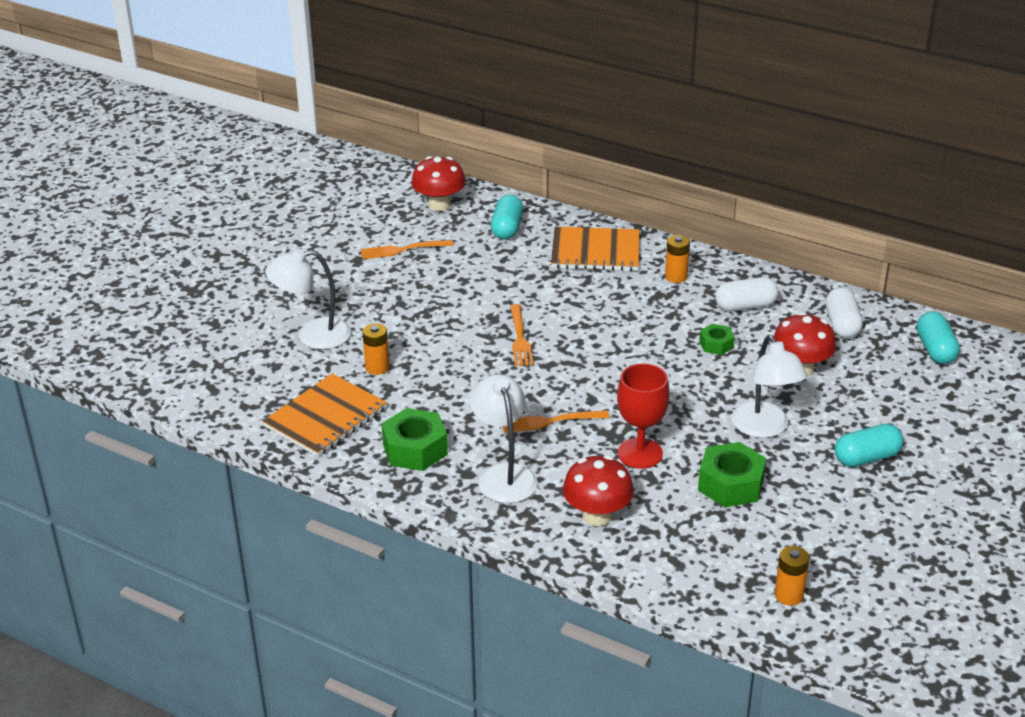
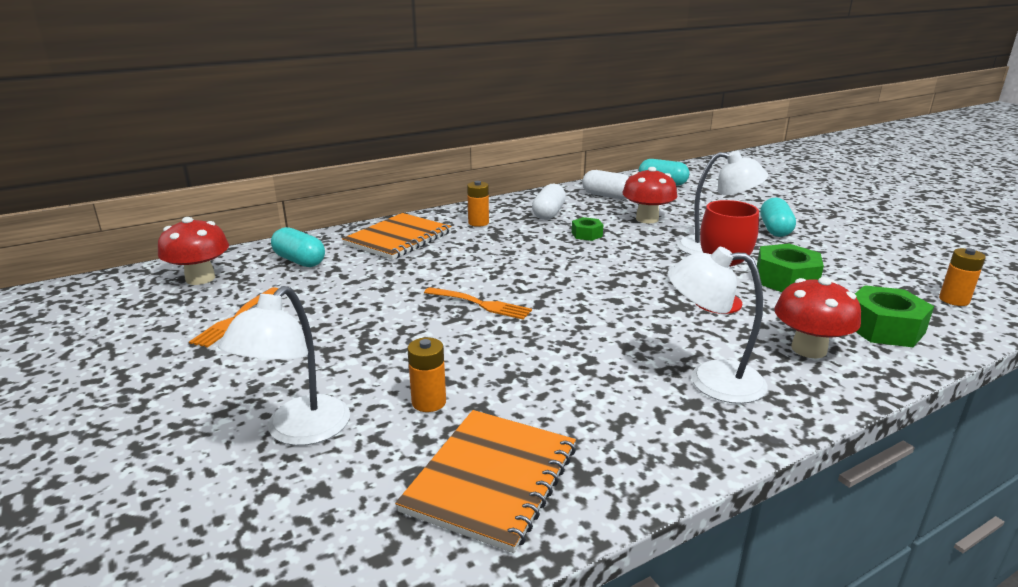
camera: 60 degrees left, 10 degrees down
orange notebook [262,373,387,457] -> orange notebook turned 45 degrees clockwise [395,410,576,553]
green nut [381,408,448,471] -> green nut moved to [855,285,934,347]
orange fork [503,410,609,433] -> none

